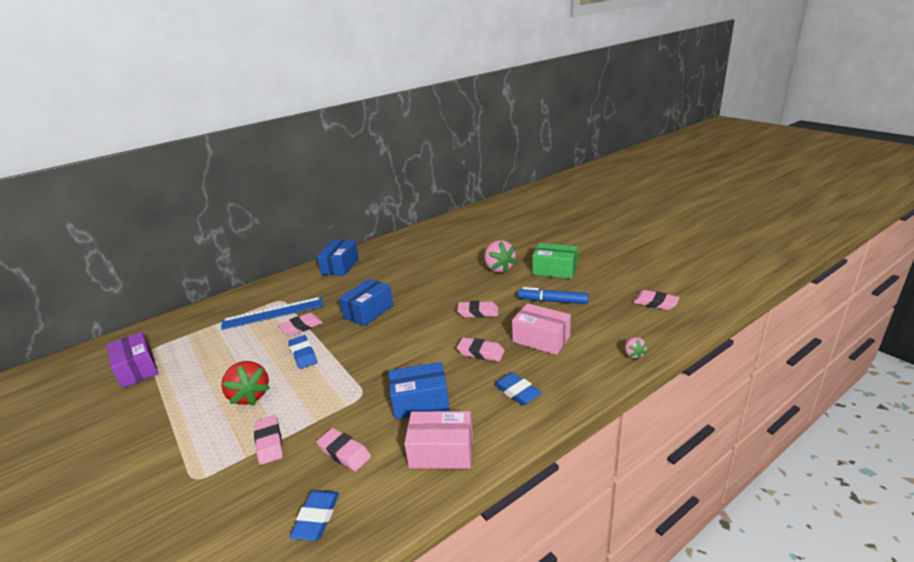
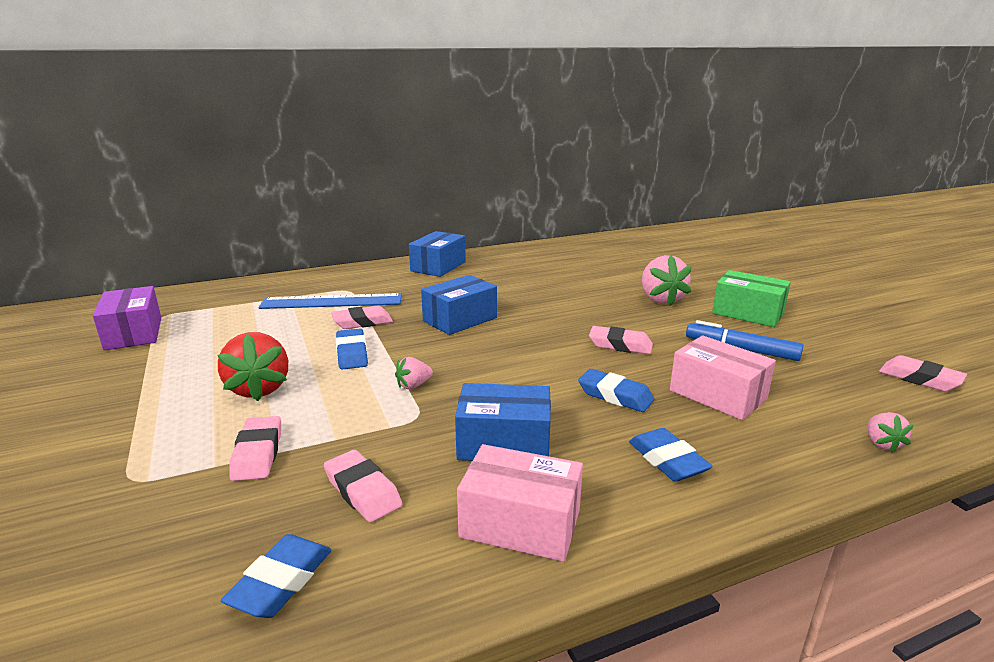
camera: 10 degrees right, 5 degrees down
pink eraser [457,337,505,362] -> blue eraser [578,369,654,412]
none -> pink strawberry [395,357,433,389]

